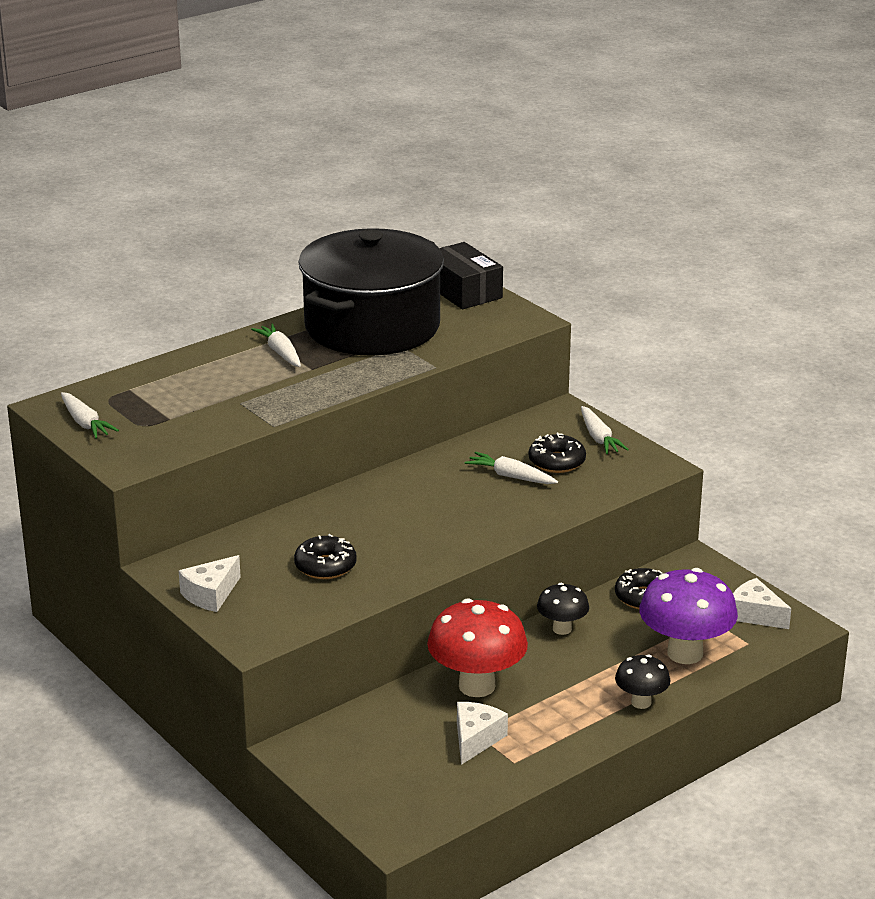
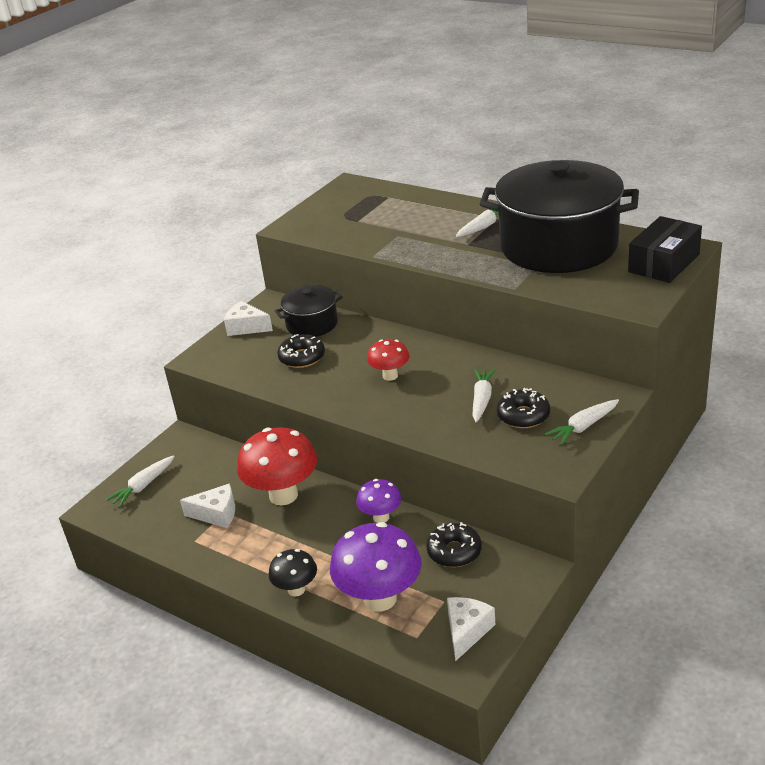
camera: 75 degrees right, 5 degrees up
white carrot [61,392,119,439] -> white carrot moved to [106,455,175,507]
black mushroom [537,583,589,635] -> purple mushroom [356,479,402,523]
none -> black pot [275,285,343,337]
none -> red mushroom [367,339,410,381]

